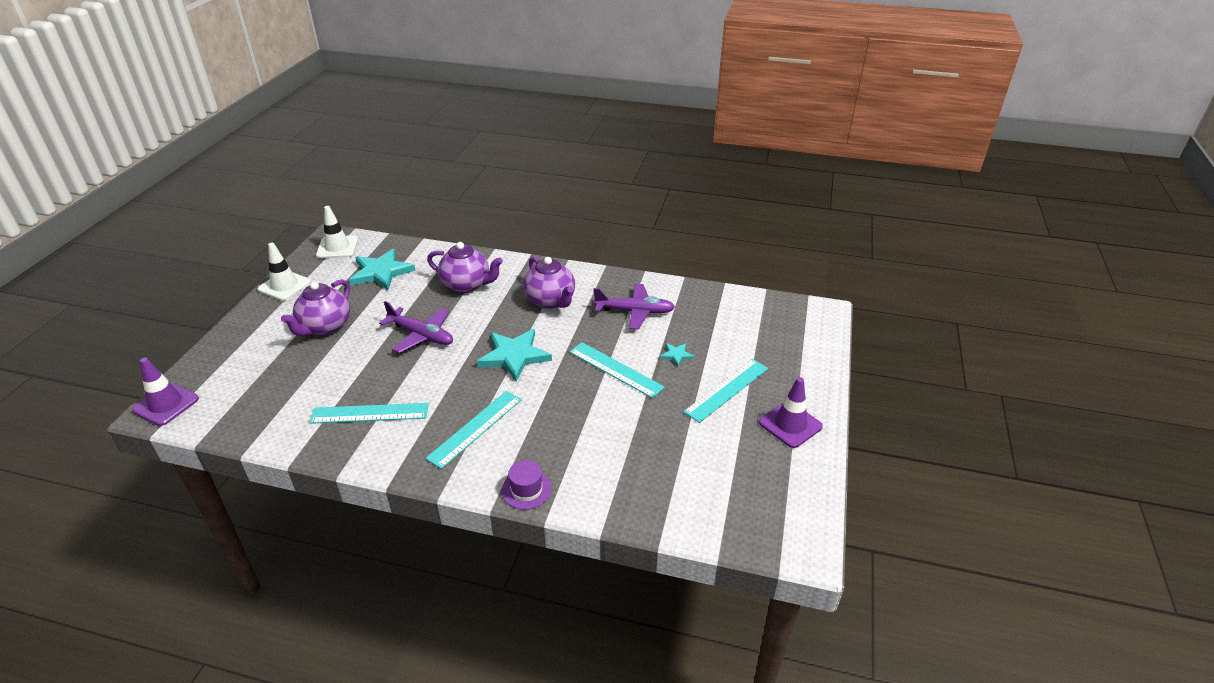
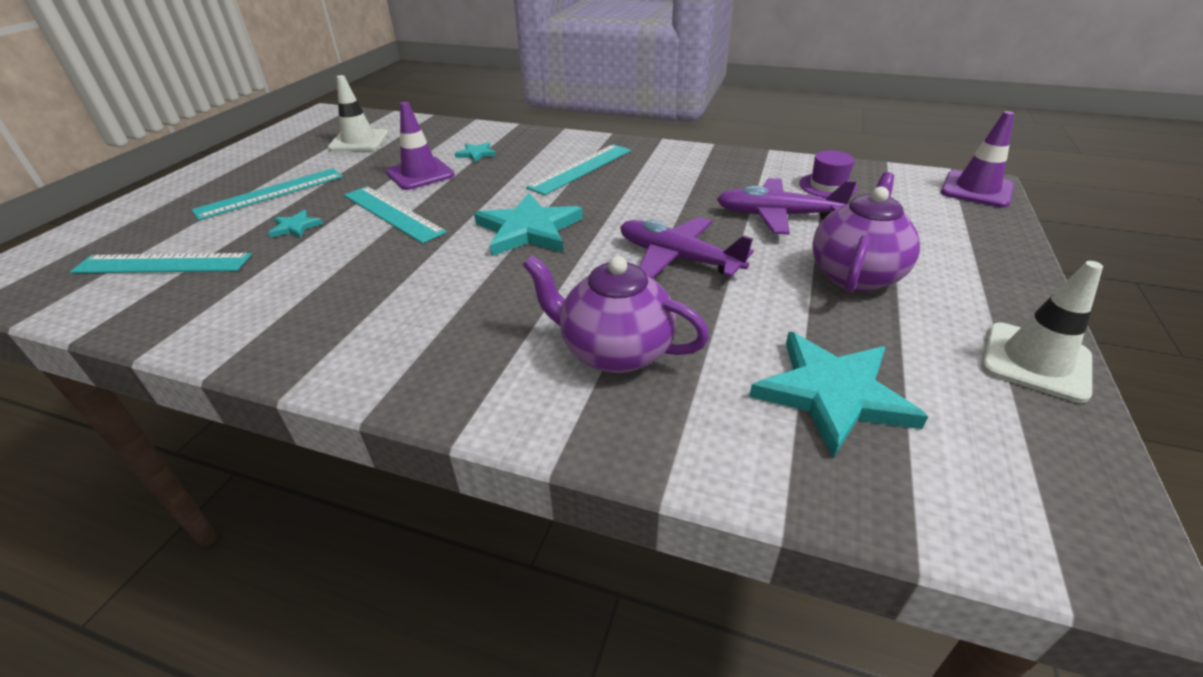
camera: 175 degrees left, 0 degrees up
turquoise ruler [309,403,429,424] -> turquoise ruler moved to [70,253,252,273]
white traffic cone [316,206,358,259] -> white traffic cone moved to [328,75,388,152]
purple hat [502,460,552,510] -> purple hat moved to [799,150,858,198]
purple teapot [523,257,575,309] -> none
purple plane [593,284,675,329] -> purple plane moved to [717,178,856,234]
purple traffic cone [759,377,823,448] -> purple traffic cone moved to [386,102,455,190]
none -> turquoise star [454,142,496,163]

